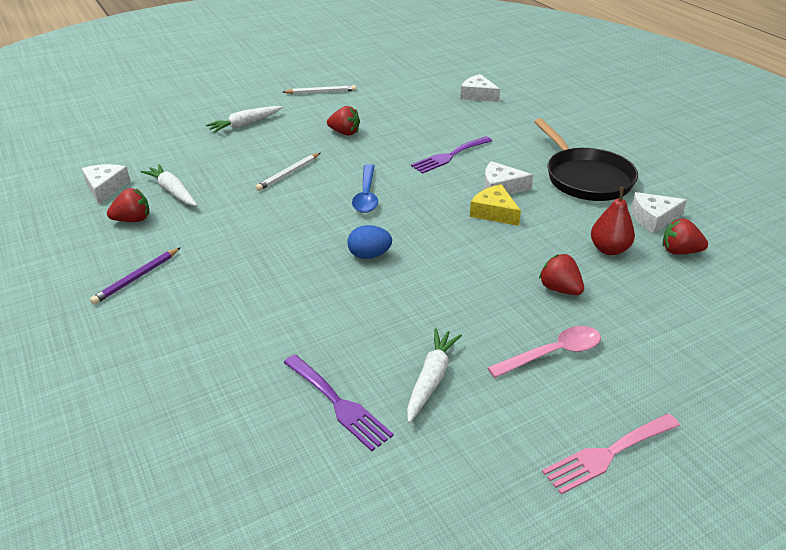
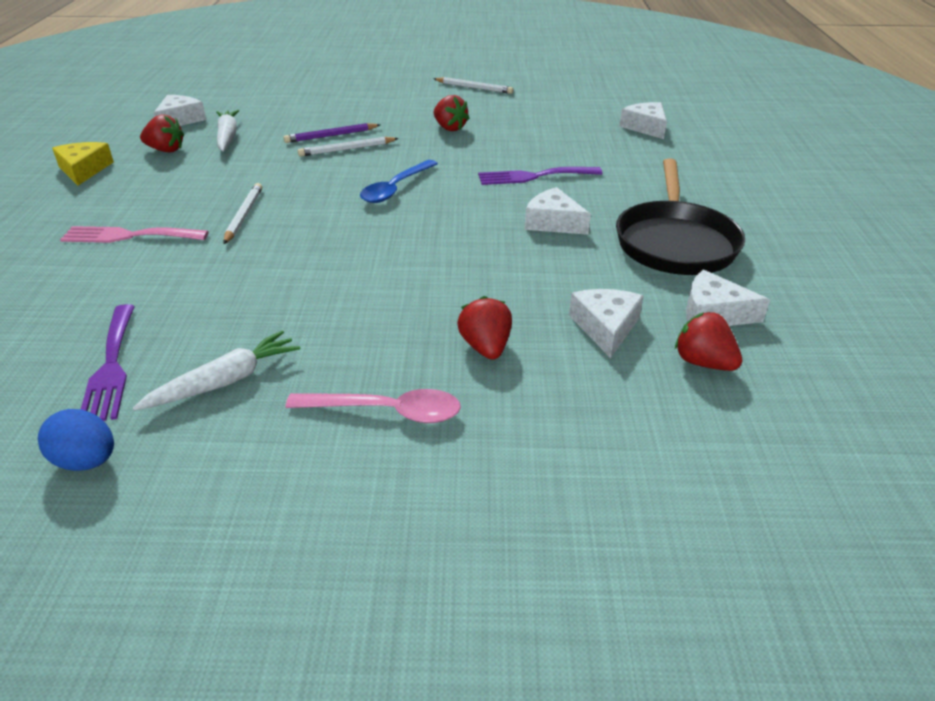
camera: 30 degrees right, 0 degrees up
purple pencil [90,247,181,305] -> purple pencil moved to [283,123,380,143]
white carrot [206,106,283,133] -> none
blue egg [347,225,392,259] -> blue egg moved to [38,409,114,471]
yellow cheese [470,184,521,226] -> yellow cheese moved to [52,142,114,186]
pink fork [542,414,680,495] -> pink fork moved to [60,226,209,243]
red pear [591,187,635,255] -> white cheese [569,289,644,358]
none -> white pencil [224,183,262,244]

